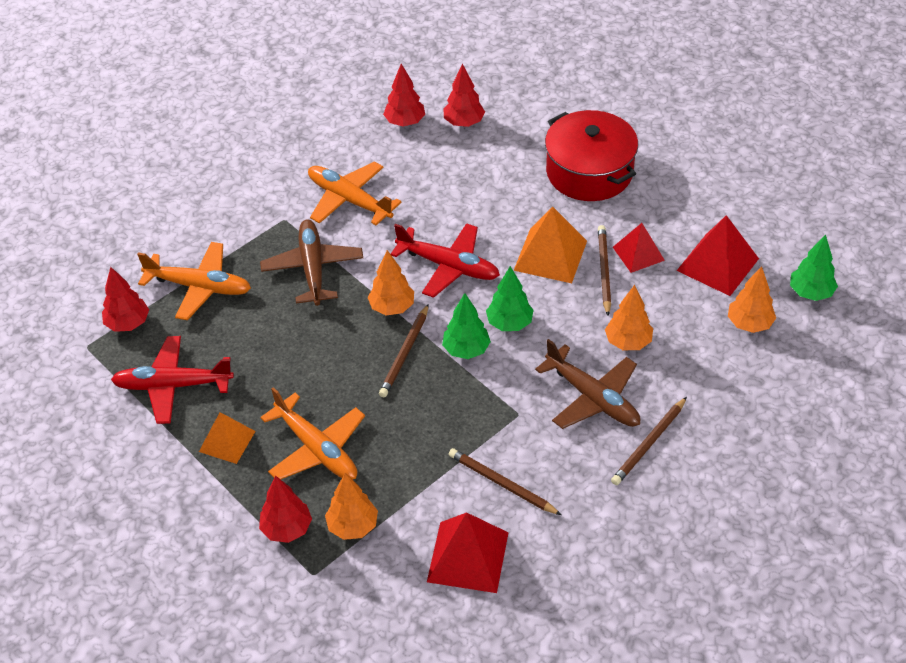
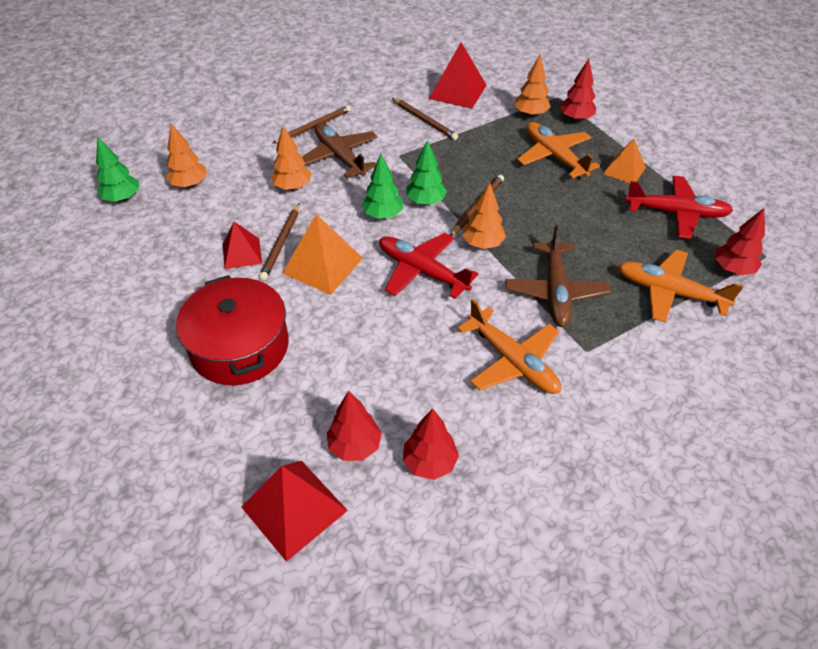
camera: 170 degrees left, 0 degrees up
red pyramid [677,215,759,296] -> red pyramid moved to [241,461,348,562]

